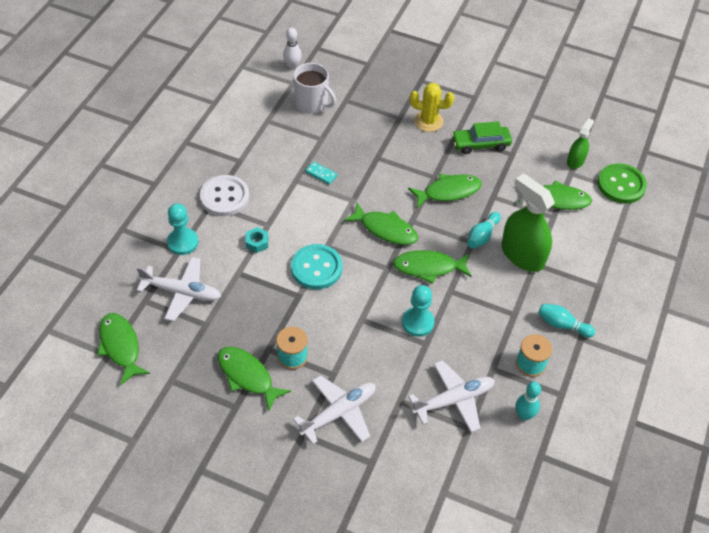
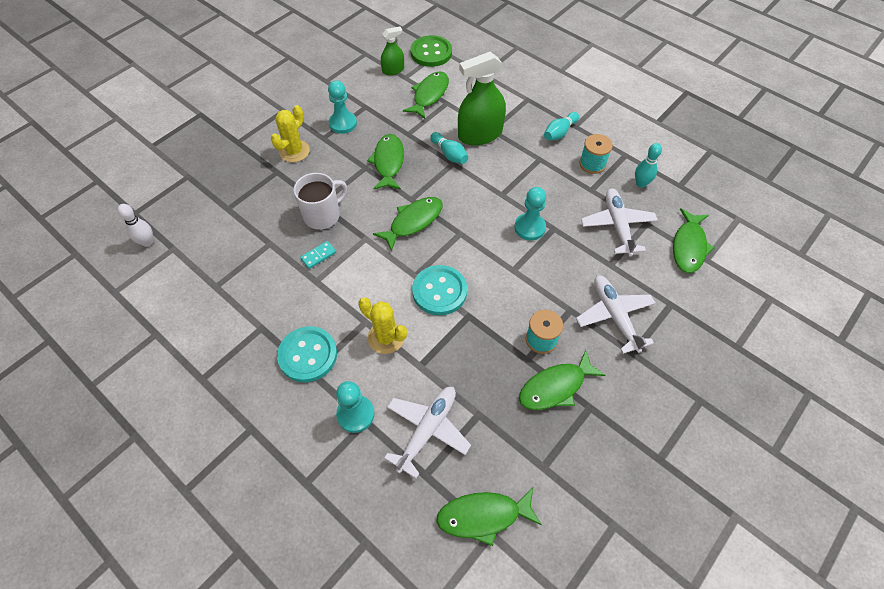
camera: 70 degrees left, 5 degrees up
white button [200,175,249,216] -> turquoise button [277,326,337,383]
turquoise nut [245,227,268,253] -> yellow cactus [358,297,407,354]
white mug [293,63,336,113] -> white mug moved to [294,173,347,230]
green fish [393,250,472,284] -> green fish moved to [673,208,715,273]
green car [451,121,512,154] -> turquoise pawn [328,80,357,134]
green spray bottle [567,118,594,169] -> green spray bottle turned 105 degrees clockwise [381,27,404,75]

